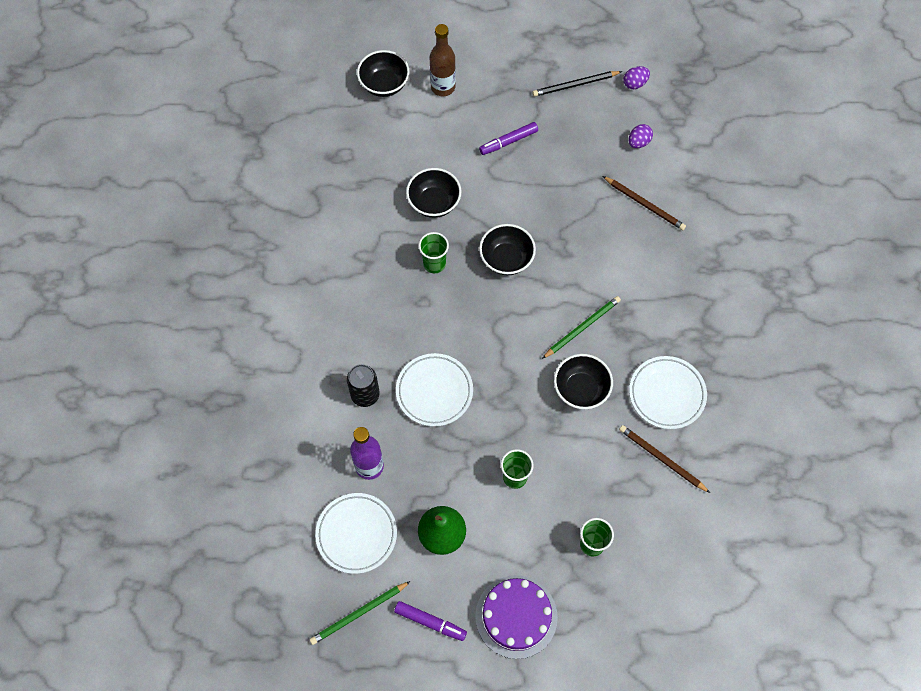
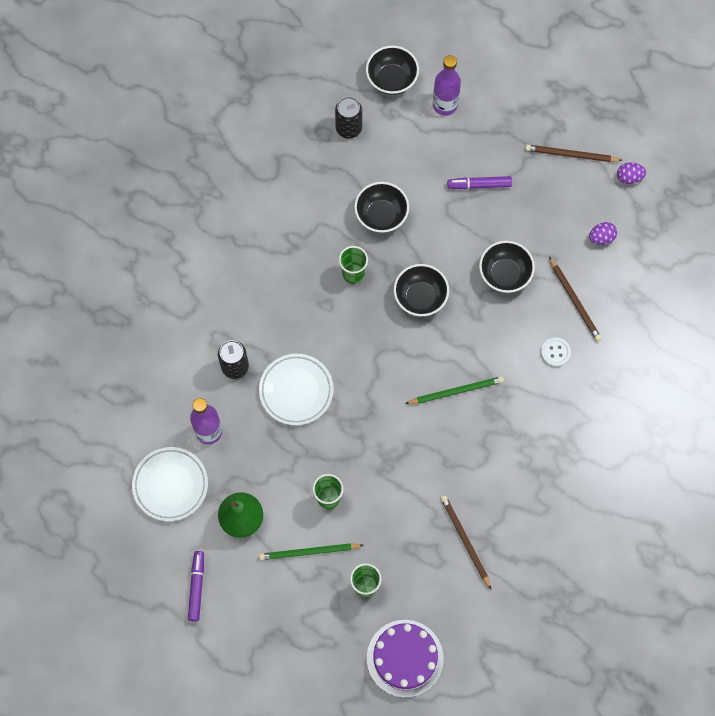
camera: 25 degrees right, 5 degrees up
green pencil [310,581,411,645] -> green pencil moved to [259,543,364,560]
purple marker [394,601,467,641] -> purple marker turned 135 degrees counterclockwise [188,551,204,622]
brown bottle [430,24,456,96] -> purple bottle [433,55,461,116]
purple cake [475,575,558,659] -> purple cake moved to [367,620,444,698]
black pencil [532,71,622,97] -> brown pencil [525,145,623,162]
black bowl [554,354,613,409] -> black bowl moved to [479,241,535,293]
white plate [629,356,707,429] -> none
none -> black can [335,97,362,139]
none -> white button [541,337,571,367]

